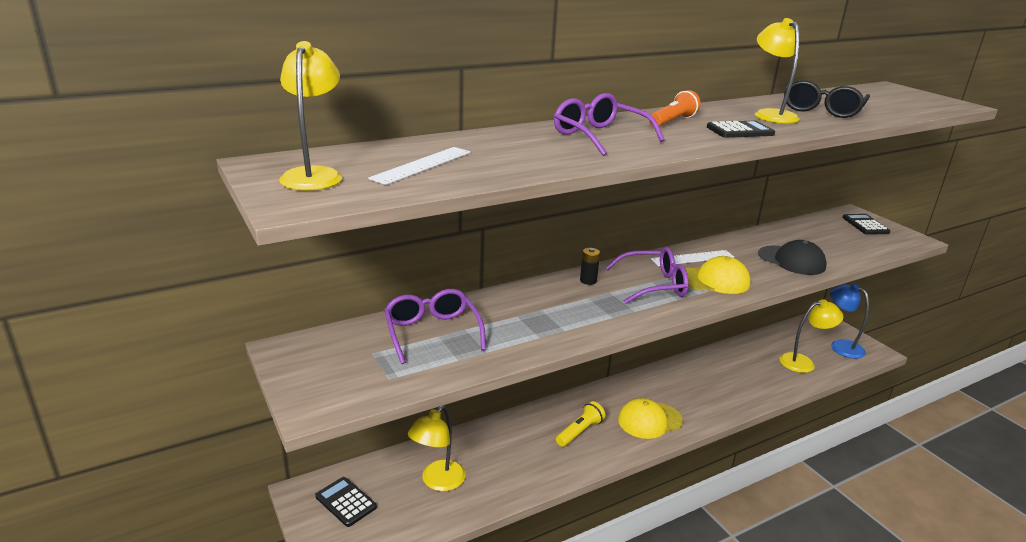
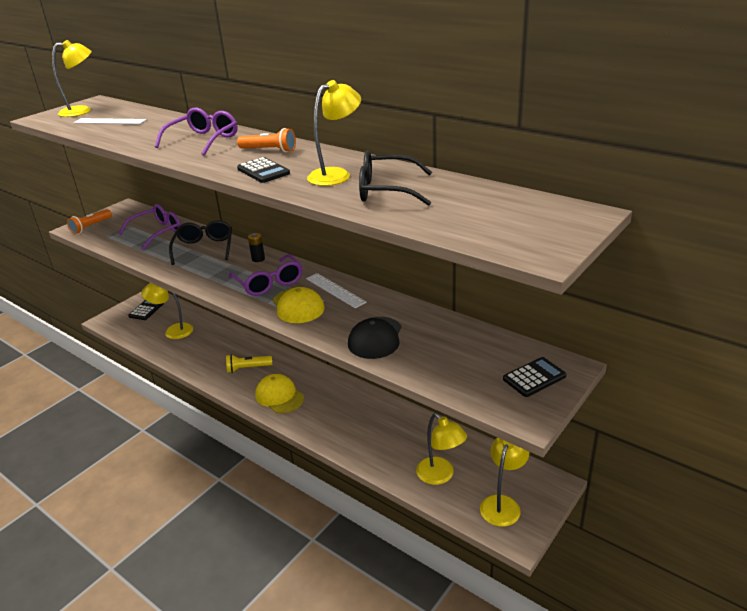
camera: 70 degrees right, 5 degrees up
yellow flashlight [556,401,605,447] -> yellow flashlight turned 150 degrees clockwise [226,354,272,373]
blue lamp [830,284,869,359] -> yellow lamp [480,437,529,527]
none -> orange flashlight [67,209,112,234]
none -> black glasses [169,220,232,265]

